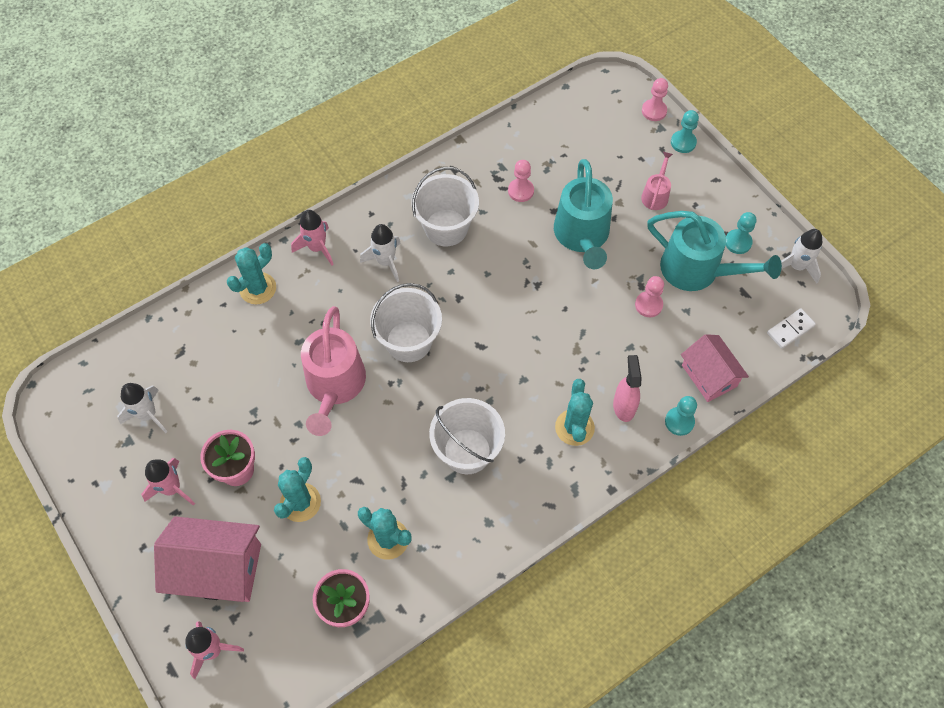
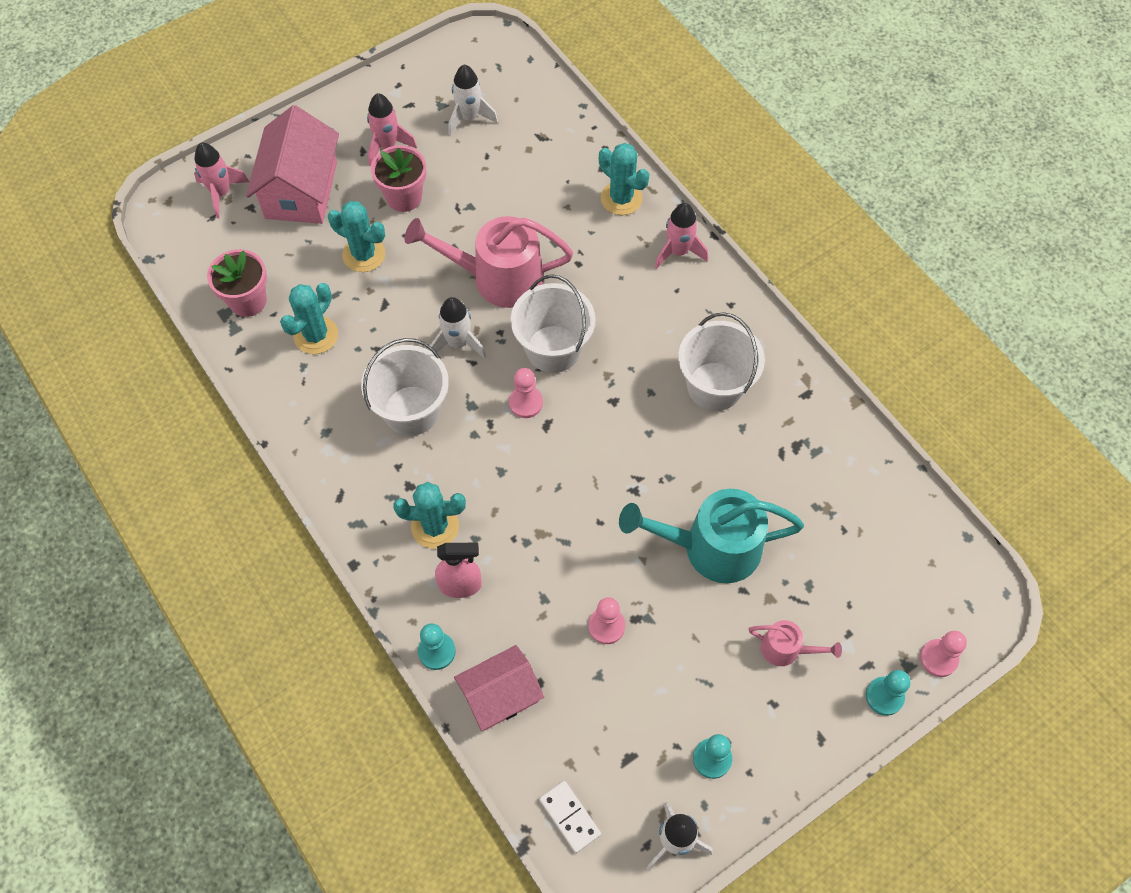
camera: 90 degrees right, 0 degrees up
white rocket [360,224,401,282] -> white rocket moved to [429,297,486,358]
pink pawn [508,160,534,202] -> pink pawn moved to [509,368,543,418]
turquoise watering can [647,211,782,291] -> none

